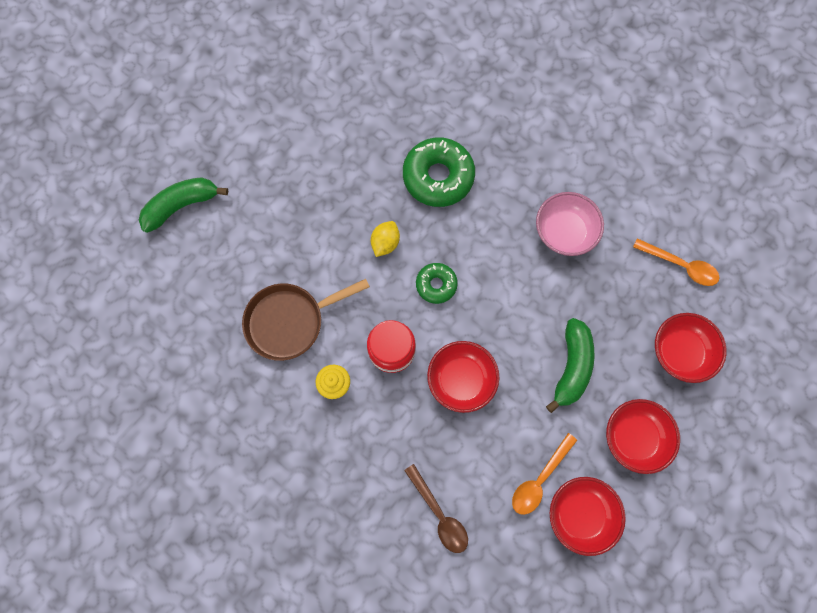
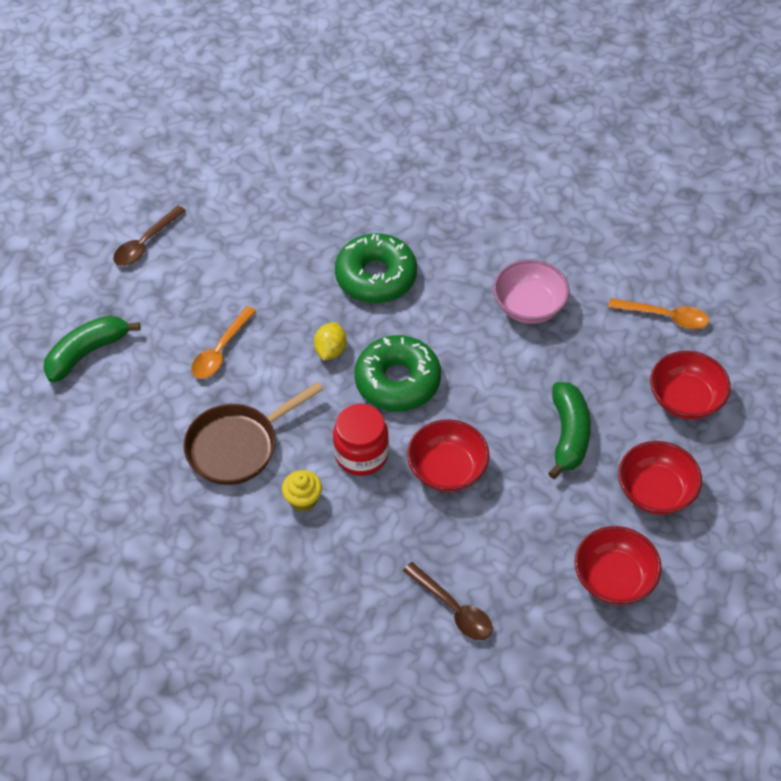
camera: 10 degrees left, 20 degrees down
green donut [416,263,458,304] -> green donut [354,335,441,411], size x1.80
orange spoon [512,433,577,515] -> orange spoon moved to [191,306,256,379]
none -> brown spoon [113,205,186,266]

